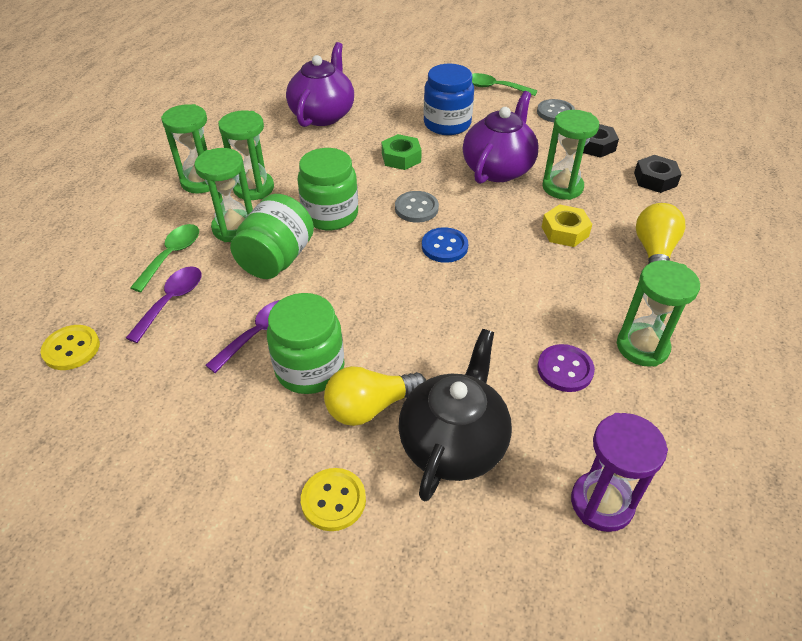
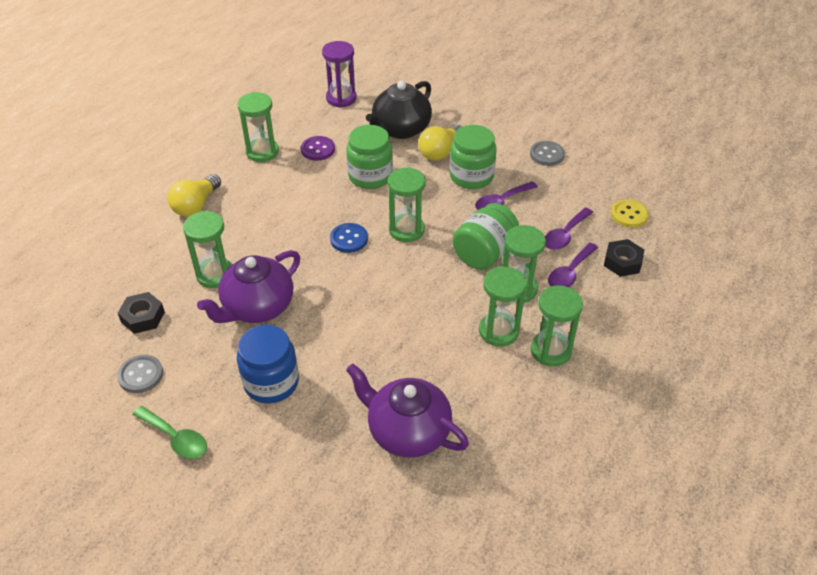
camera: 165 degrees left, 0 degrees up
green spoon [130,224,199,292] -> purple spoon [548,243,598,287]
purple teapot [286,42,354,127] -> purple teapot turned 90 degrees clockwise [346,363,469,458]
green jar [297,148,358,230] -> green jar moved to [346,125,393,189]
yellow button [301,468,366,531] -> none
yellow light bulb [324,366,426,426] -> yellow light bulb turned 135 degrees clockwise [418,125,462,161]
green nut [382,134,422,170] -> none
grey button [395,191,439,223] -> grey button moved to [530,141,565,166]
yellow nut [542,204,592,247] -> none
black nut [634,155,682,193] -> black nut moved to [604,239,644,277]
none -> green hourglass [388,167,426,242]

